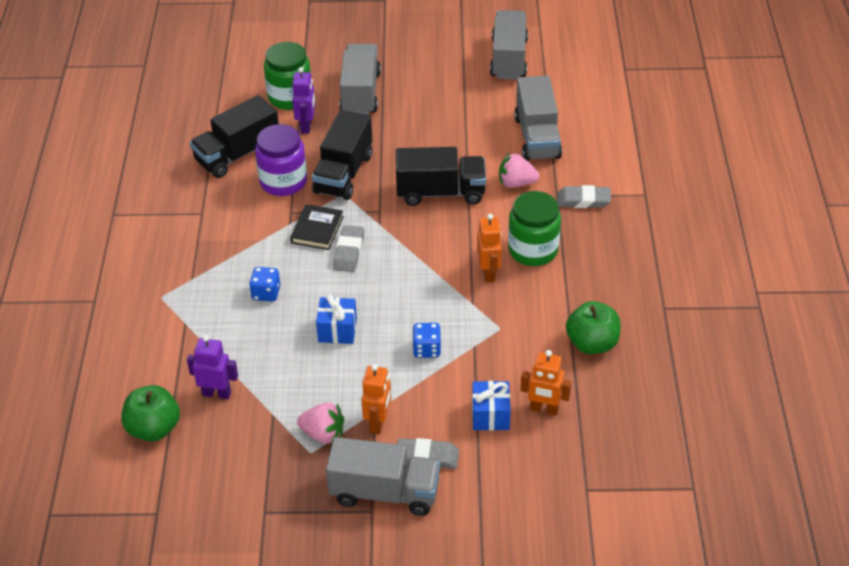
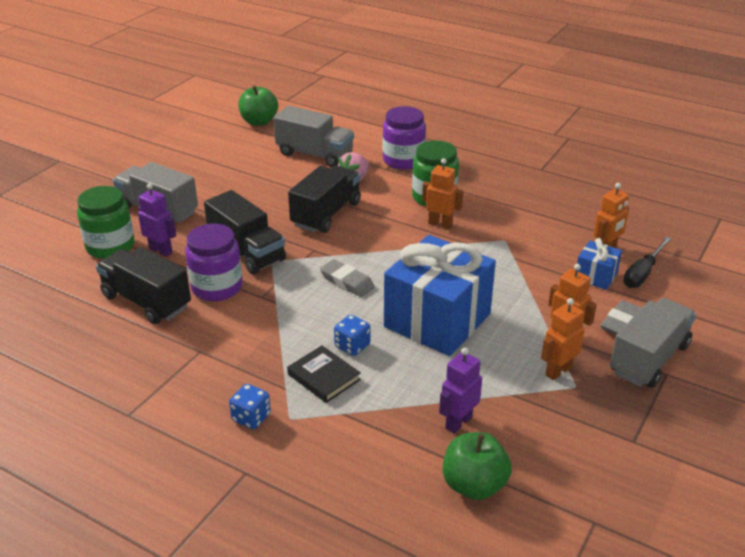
camera: 60 degrees left, 10 degrees down
black truck [190,95,279,178] -> black truck turned 135 degrees clockwise [96,247,191,324]
black book [290,204,344,250] -> black book moved to [287,345,361,403]
pink strawberry [297,403,344,444] -> orange robot [541,298,585,380]
blue gift [316,294,357,344] -> blue gift [384,235,496,356], size x2.22
blue dice [412,323,441,358] -> blue dice moved to [229,384,271,429]
grey truck [490,10,528,79] -> none
grey eraser [557,185,611,208] -> purple jar [382,106,426,170]
green apple [566,301,621,354] -> green apple moved to [238,85,278,126]
none -> black screwdriver [623,237,672,288]

